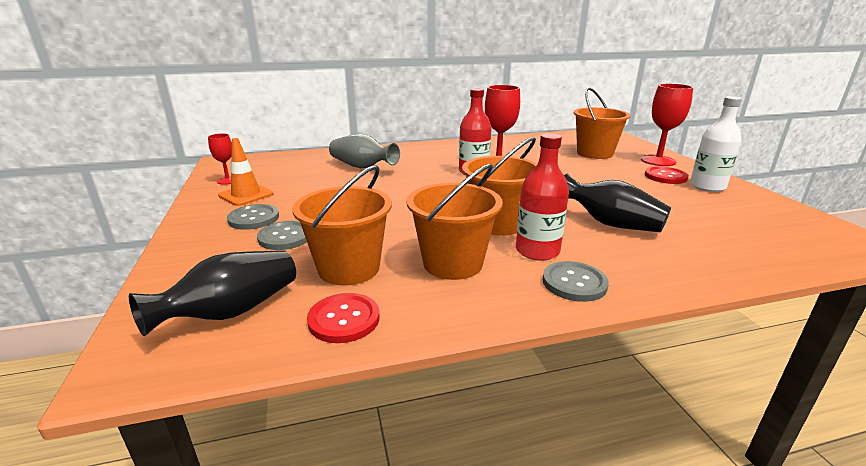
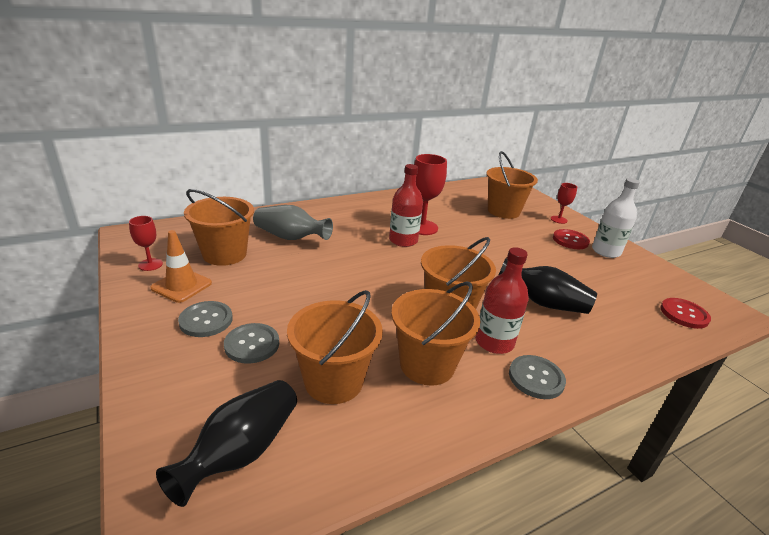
camera: 15 degrees left, 5 degrees up
red button [307,293,380,343] -> red button moved to [660,298,711,329]
red goblet [641,84,693,166] -> red goblet [551,183,577,224], size x0.56
none -> orange bucket [184,189,254,266]

